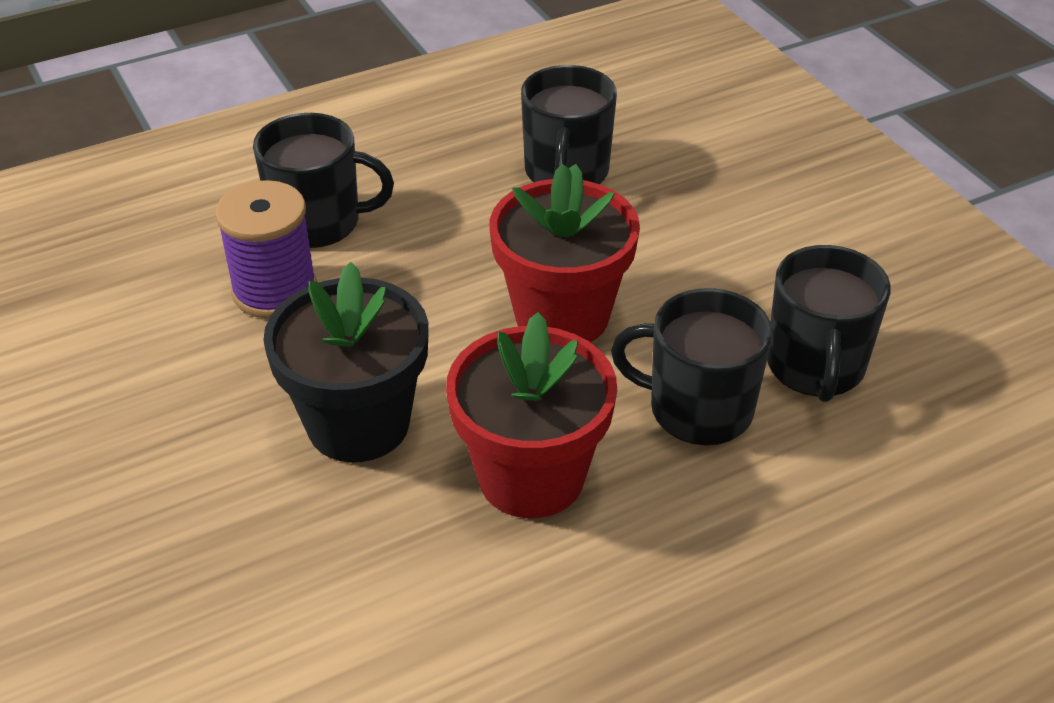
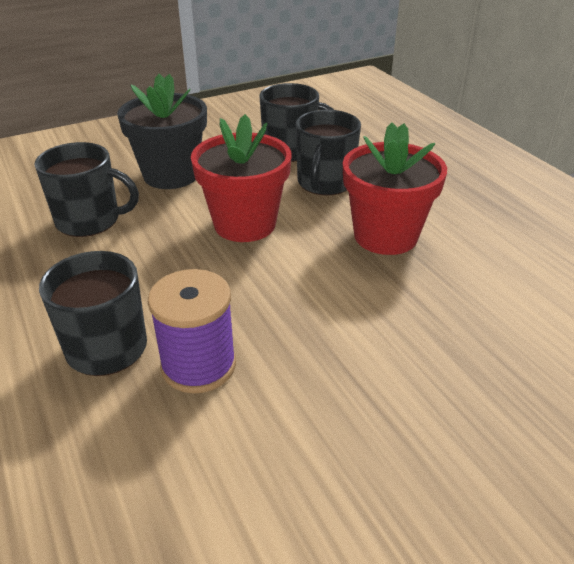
camera: 90 degrees left, 5 degrees down
black flower pot [263,262,428,463] -> black flower pot moved to [117,74,207,189]

